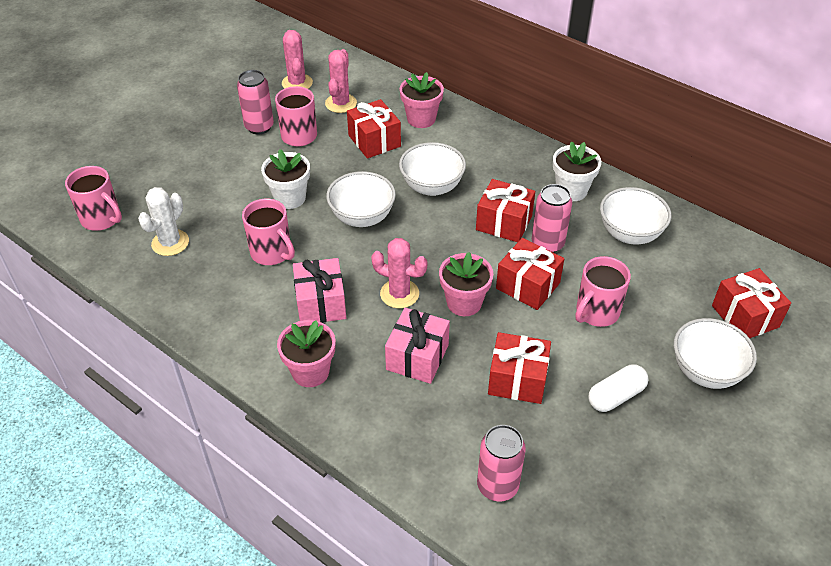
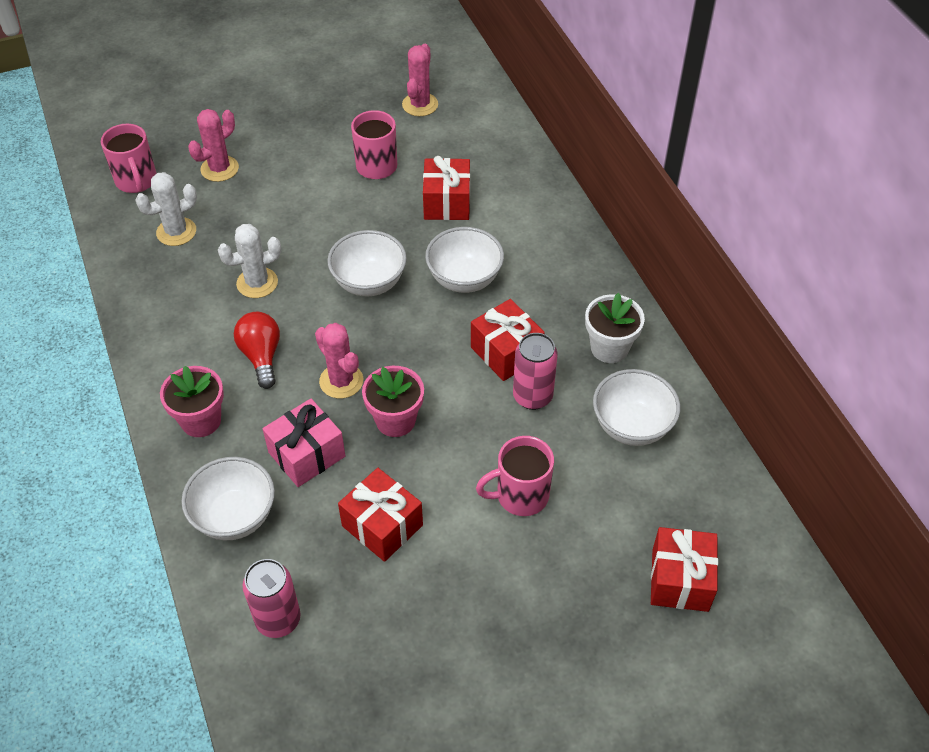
camera: 30 degrees right, 5 degrees up
pink can [237,70,274,134] -> none
pink mug [242,199,295,265] -> white cactus [218,224,281,298]
white flower pot [261,149,310,209] -> none
pink gift [293,258,346,323] -> red light bulb [234,312,280,389]
pink cactus [325,49,357,113] -> pink cactus moved to [188,109,239,182]
pink flower pot [400,72,444,128] -> none
red gift [496,238,564,310] -> none
white capsule [588,364,648,412] -> none
white bowl [674,318,757,389] -> white bowl moved to [181,457,275,540]

